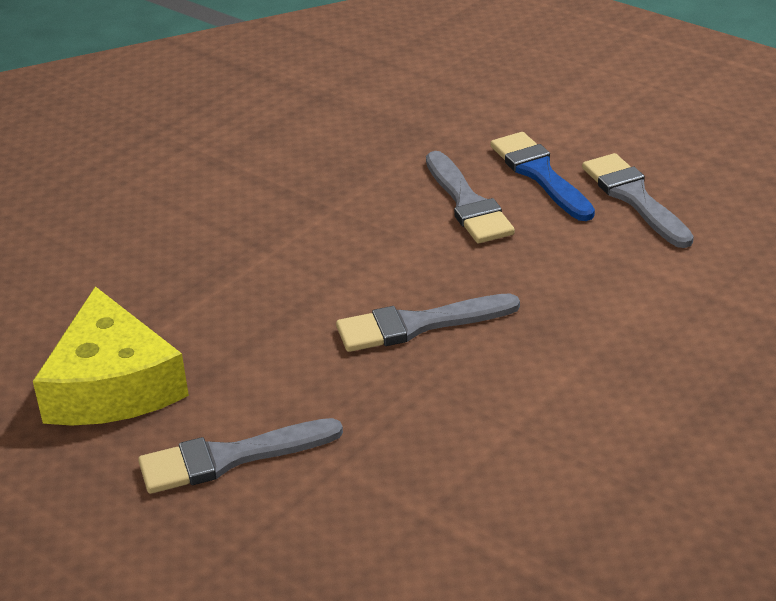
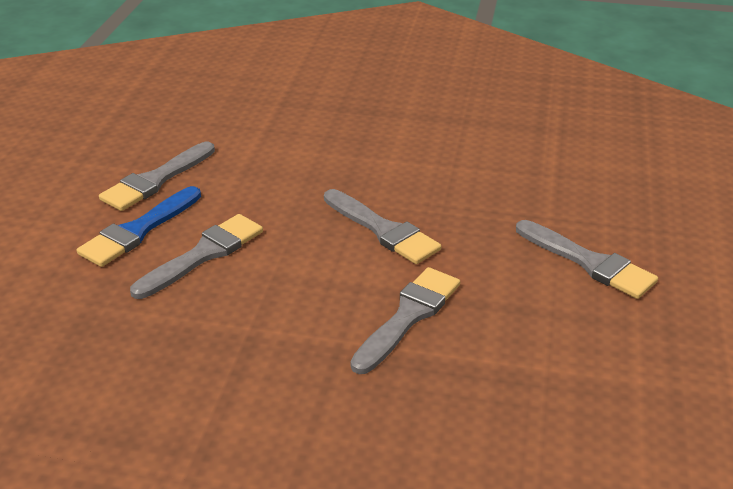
camera: 120 degrees left, 0 degrees up
yellow cheese [33,286,189,426] -> none
none -> grey brush [351,267,460,374]

